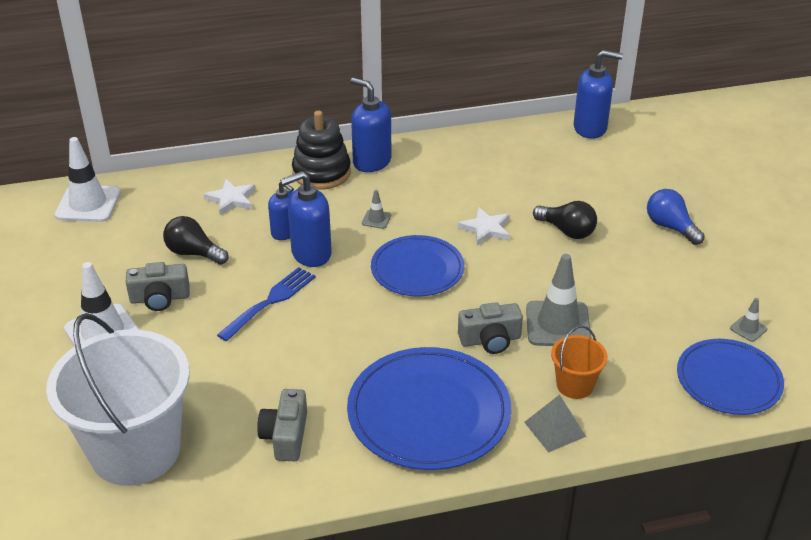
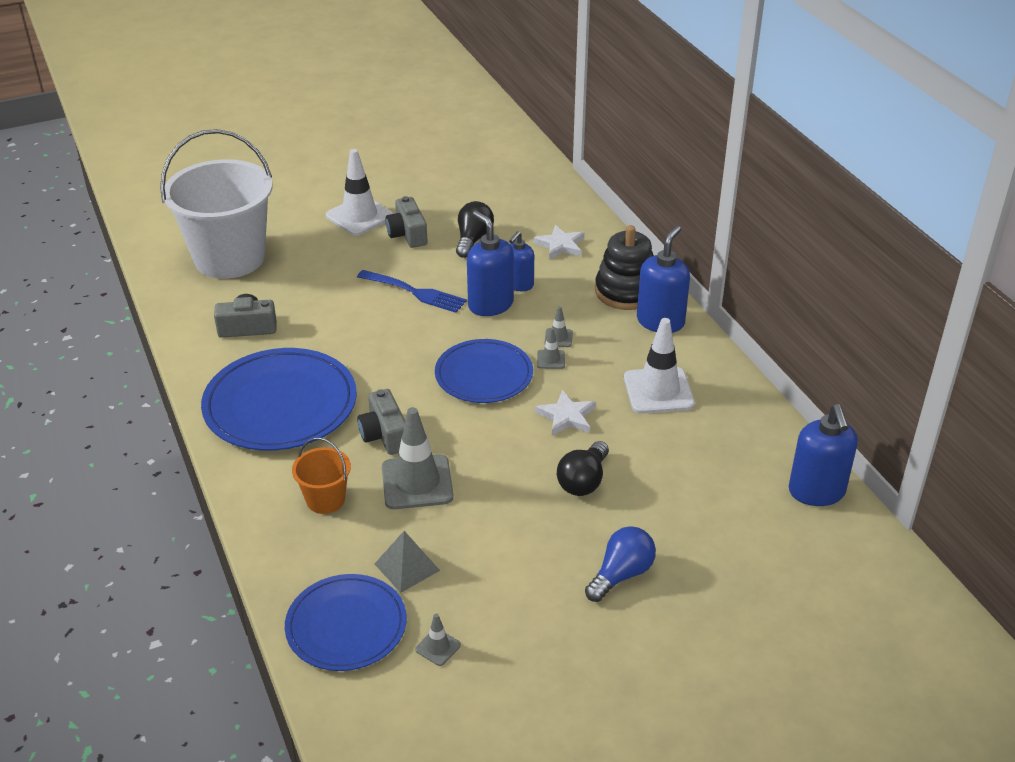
camera: 80 degrees right, 0 degrees up
white traffic cone [55,137,120,222] -> white traffic cone moved to [624,318,695,414]
grey pyramid [524,395,586,453] -> grey pyramid moved to [375,531,440,593]
none -> grey traffic cone [537,328,565,369]

